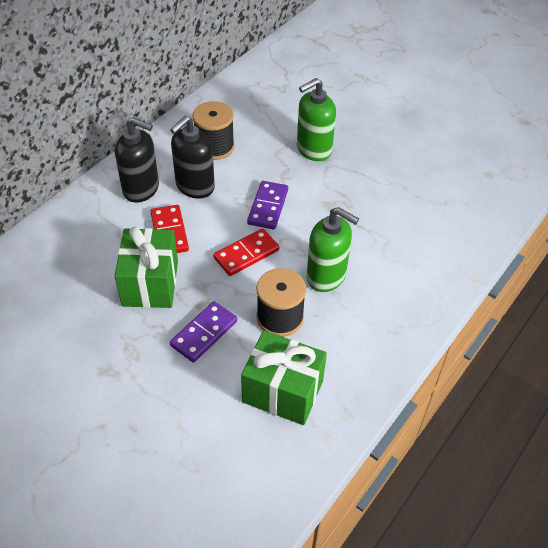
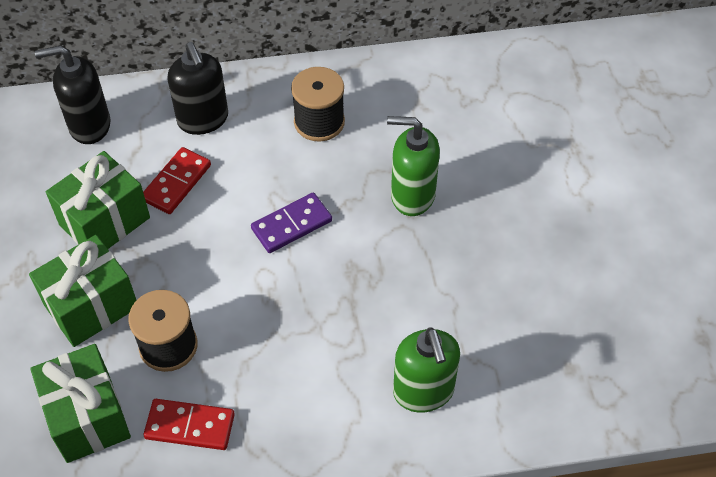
camera: 45 degrees right, 5 degrees up
black soap dispenser [170,116,215,199] -> black soap dispenser moved to [35,45,111,144]
purple domino [170,301,237,363] -> green gift [29,235,136,347]
red domino [213,229,279,276] -> red domino moved to [144,399,235,450]
green soap dispenser [307,207,359,292] -> green soap dispenser moved to [393,327,460,413]

